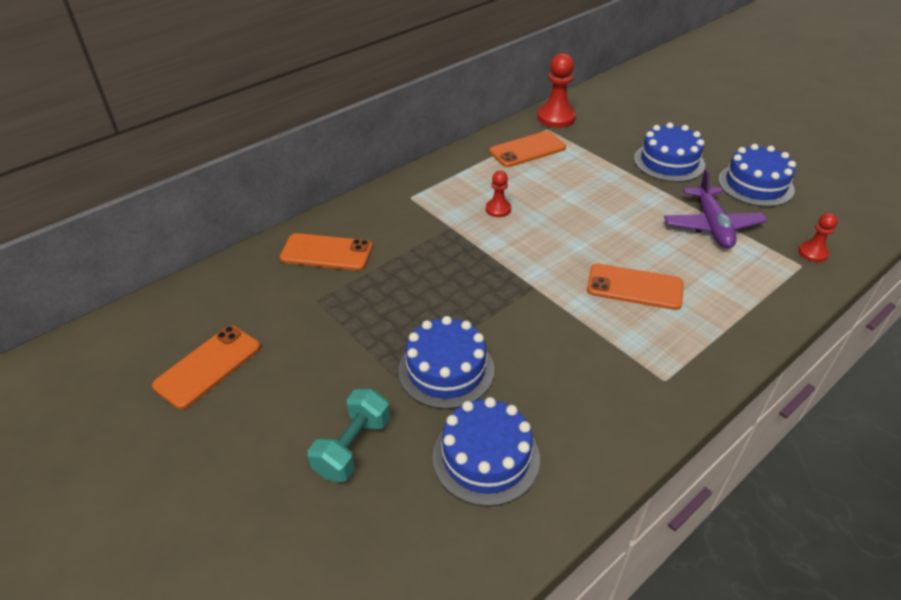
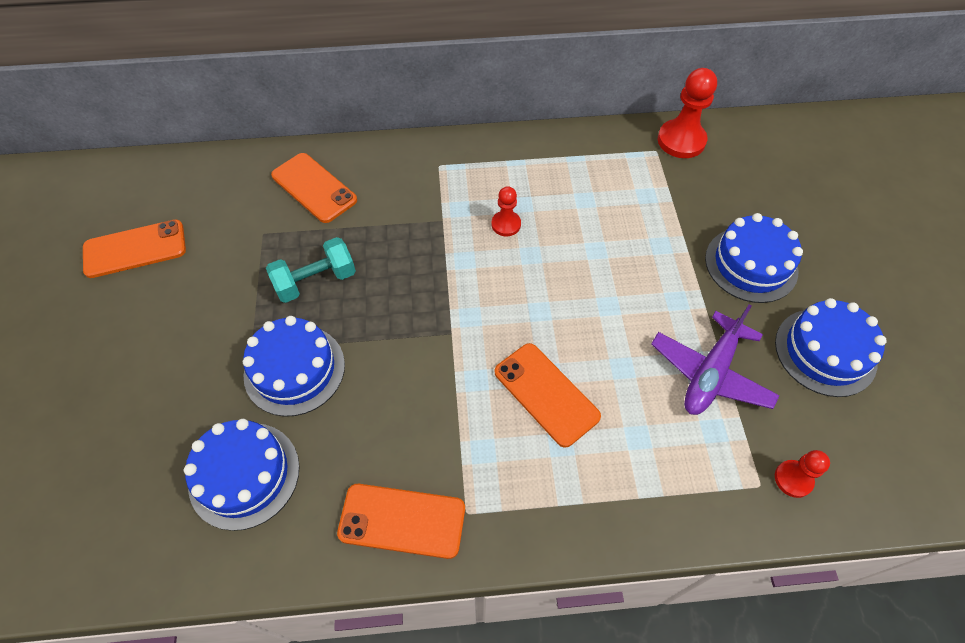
camera: 35 degrees right, 15 degrees up
turquoise dumbbell [308,389,390,482] -> turquoise dumbbell moved to [266,237,356,303]
orange phone [489,131,566,167] -> orange phone moved to [337,484,465,559]

